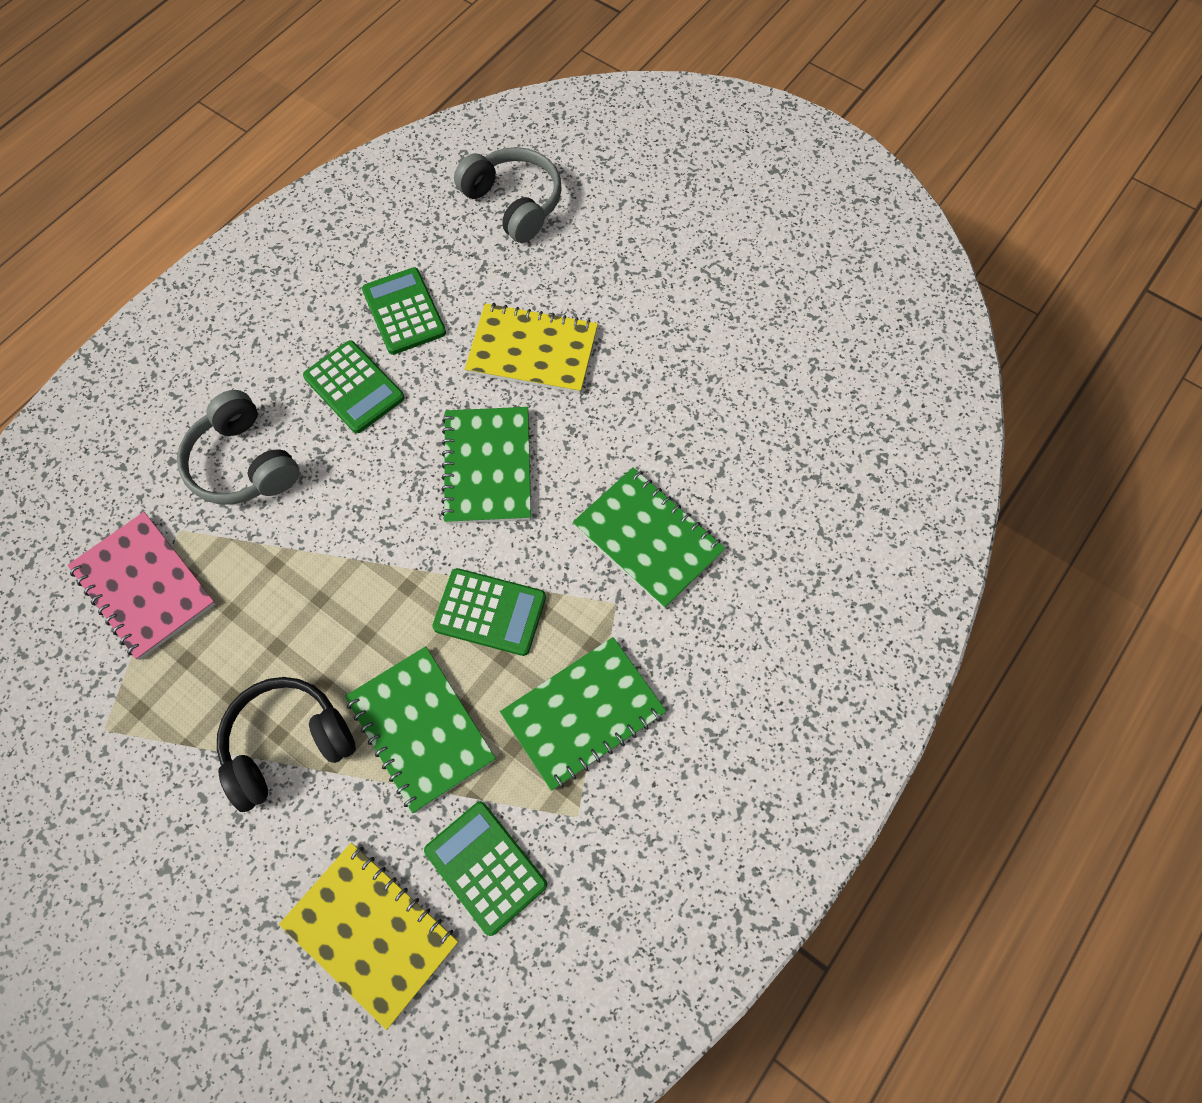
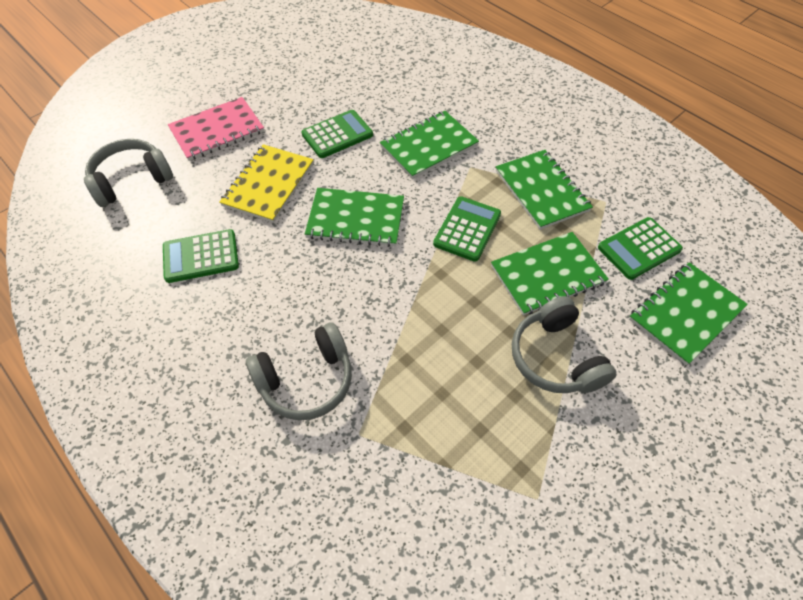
camera: 80 degrees left, 10 degrees down
pink notebook [67,512,215,660] -> pink notebook moved to [168,97,264,161]
black headphones [217,677,356,812] -> grey headphones [512,296,617,393]
yellow notebook [279,843,458,1030] -> green notebook [629,262,748,365]
green calculator [303,340,405,433] -> green calculator moved to [302,110,373,158]

